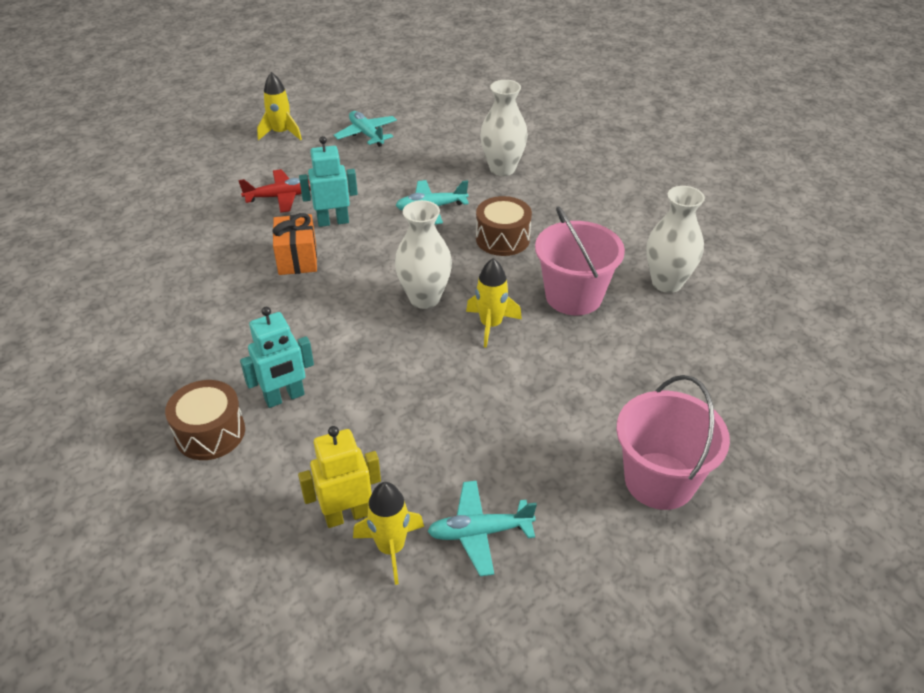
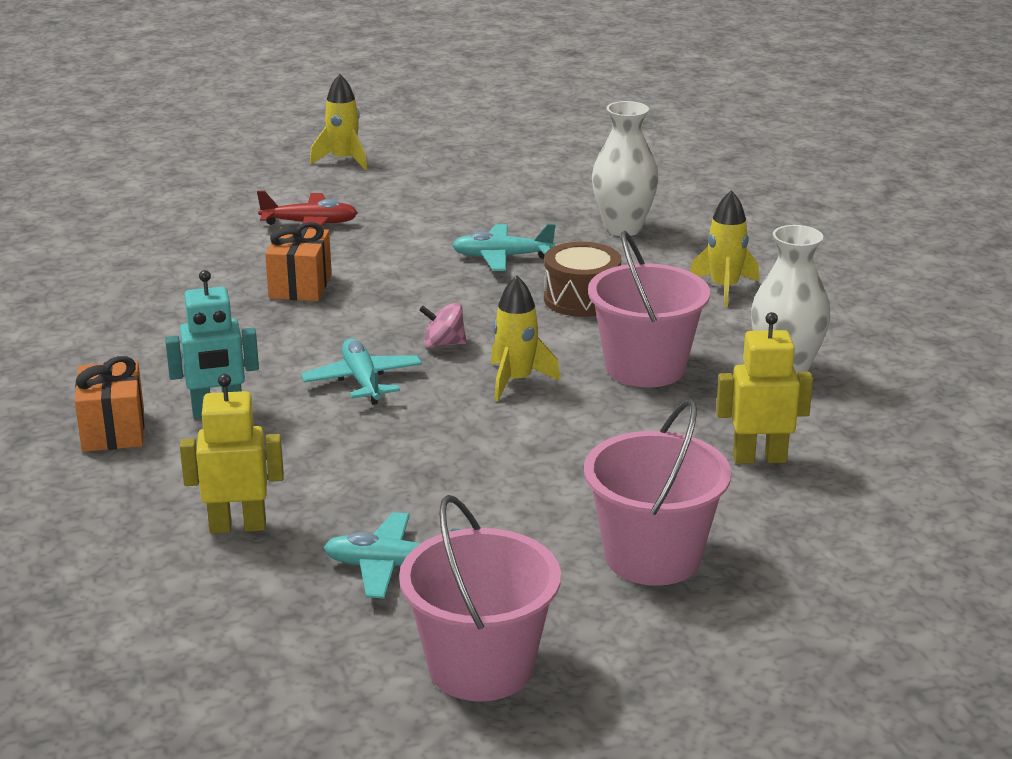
camera: 15 degrees right, 15 degrees down
brown drum [165,380,245,460] -> orange gift [75,356,144,452]
turquoise robot [299,136,358,227] -> none
turquoise plane [334,111,397,147] -> turquoise plane moved to [301,339,422,405]
yellow rocket [353,482,424,585] -> yellow rocket moved to [690,190,759,307]
white vase [395,200,452,309] -> pink spinning top [419,302,467,348]
none -> pink bucket [399,495,561,702]
none -> yellow robot [716,312,813,464]

